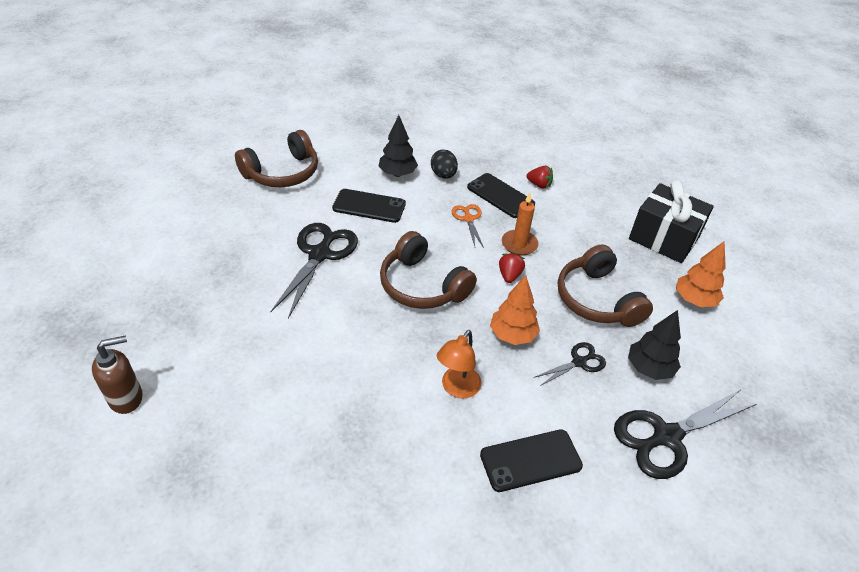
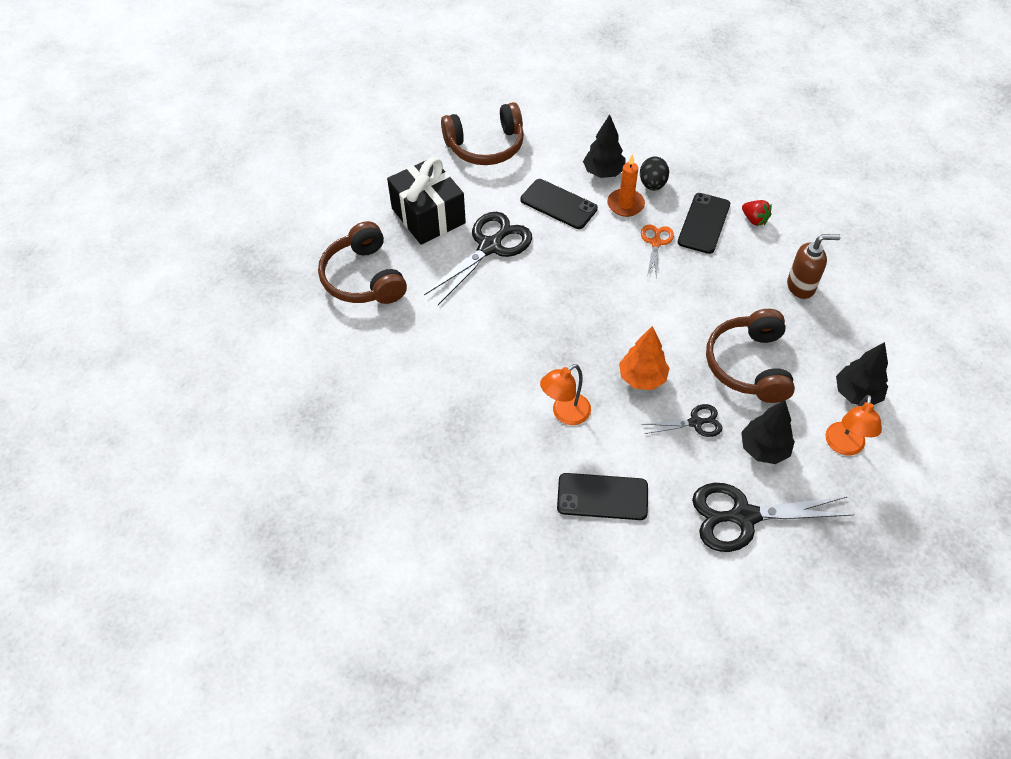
camera: 25 degrees right, 10 degrees up
brown soap dispenser [92,335,143,414] -> brown soap dispenser moved to [787,234,840,299]
brown headphones [380,231,477,309] -> brown headphones moved to [318,221,407,304]
black phone [467,173,535,218] -> black phone turned 45 degrees clockwise [678,193,730,254]
red strawberry [499,253,525,283] -> none
orange candle [502,193,539,256] -> orange candle moved to [607,154,645,217]
black gift [629,180,714,263] -> black gift moved to [387,157,466,245]
orange tree [676,242,726,307] -> black tree [836,342,888,405]
none -> orange lamp [825,395,882,456]

